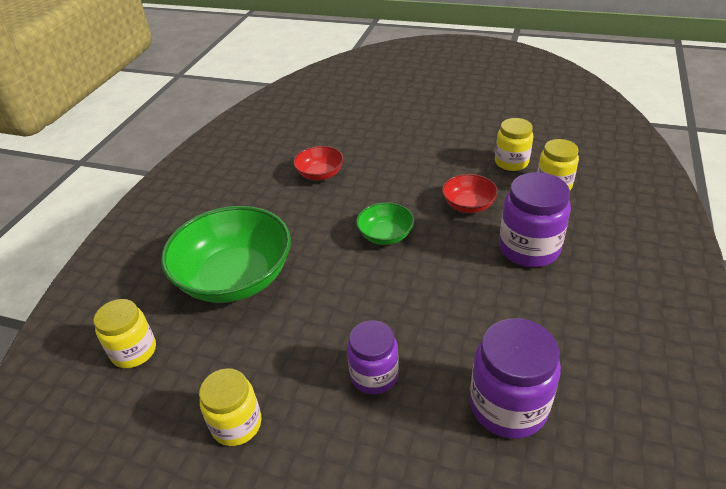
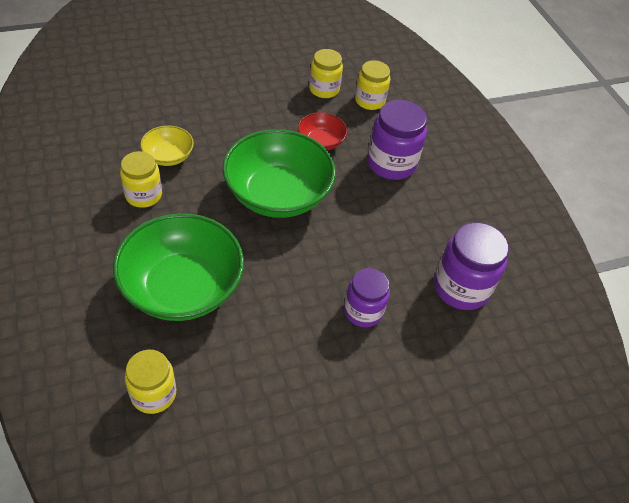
camera: 45 degrees left, 10 degrees up
yellow jar [199,368,262,446] -> yellow jar moved to [120,151,162,208]
red bowl [293,146,344,180] -> yellow bowl [140,125,194,166]
green bowl [356,202,414,245] -> green bowl [222,129,336,218], size x2.05

